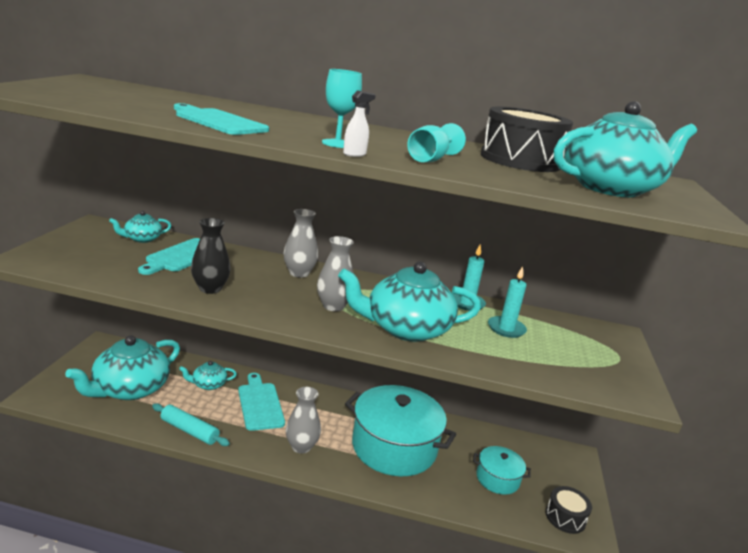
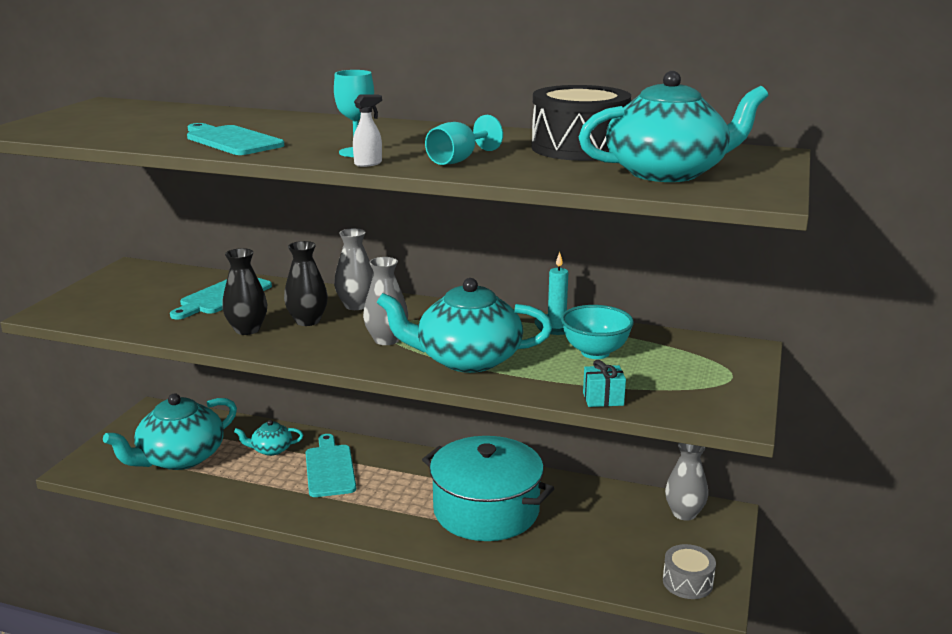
camera: 10 degrees right, 0 degrees up
turquoise teapot [109,211,171,243] -> none
turquoise rolling pin [152,403,230,446] -> none
grey vase [286,387,321,454] -> grey vase moved to [665,443,708,521]
turquoise pot [473,446,531,495] -> none
turquoise candle [488,266,527,338] -> turquoise bowl [561,305,634,359]
black drum [546,486,592,534] -> grey drum [663,544,716,599]
none -> black vase [284,241,328,326]
none -> turquoise gift [583,360,626,407]

